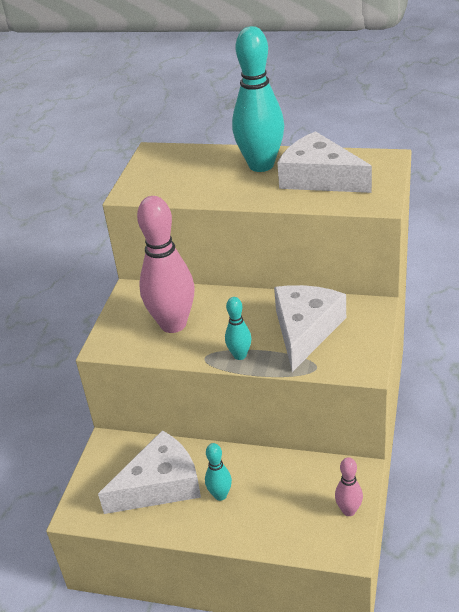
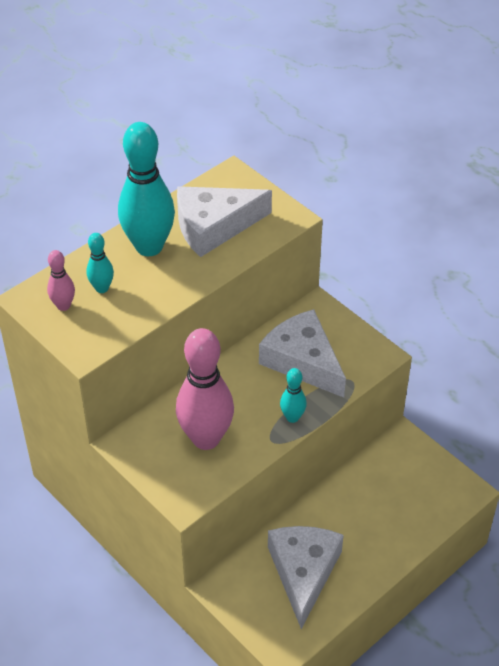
camera: 60 degrees left, 10 degrees up
turquoise bowling pin [205,443,232,501] -> turquoise bowling pin moved to [86,233,114,293]
pink bowling pin [335,457,363,516] -> pink bowling pin moved to [47,250,75,311]

